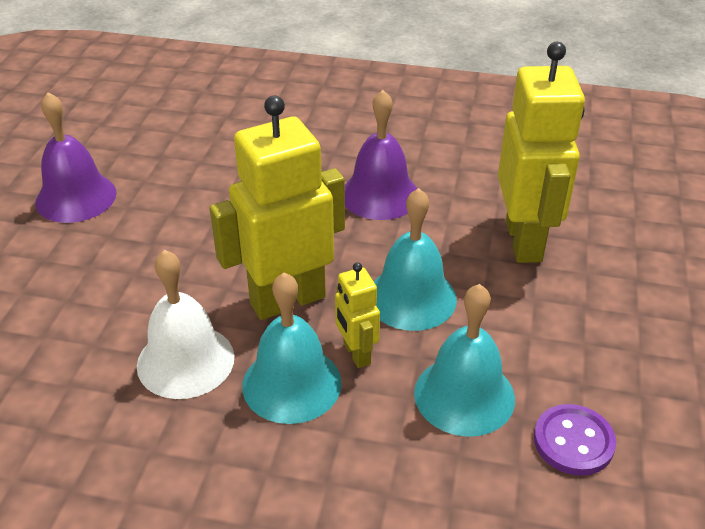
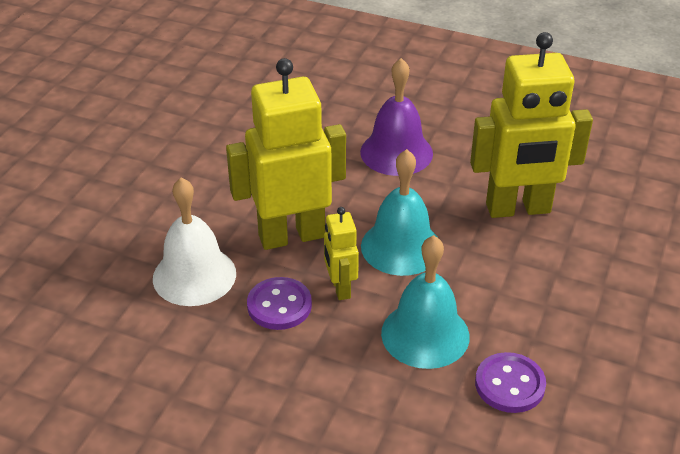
camera: 10 degrees right, 0 degrees up
purple bell [35,92,117,223] -> none
turquoise bell [242,272,342,424] -> purple button [247,277,312,330]
yellow robot [498,42,585,263] -> yellow robot turned 75 degrees clockwise [470,32,593,218]

